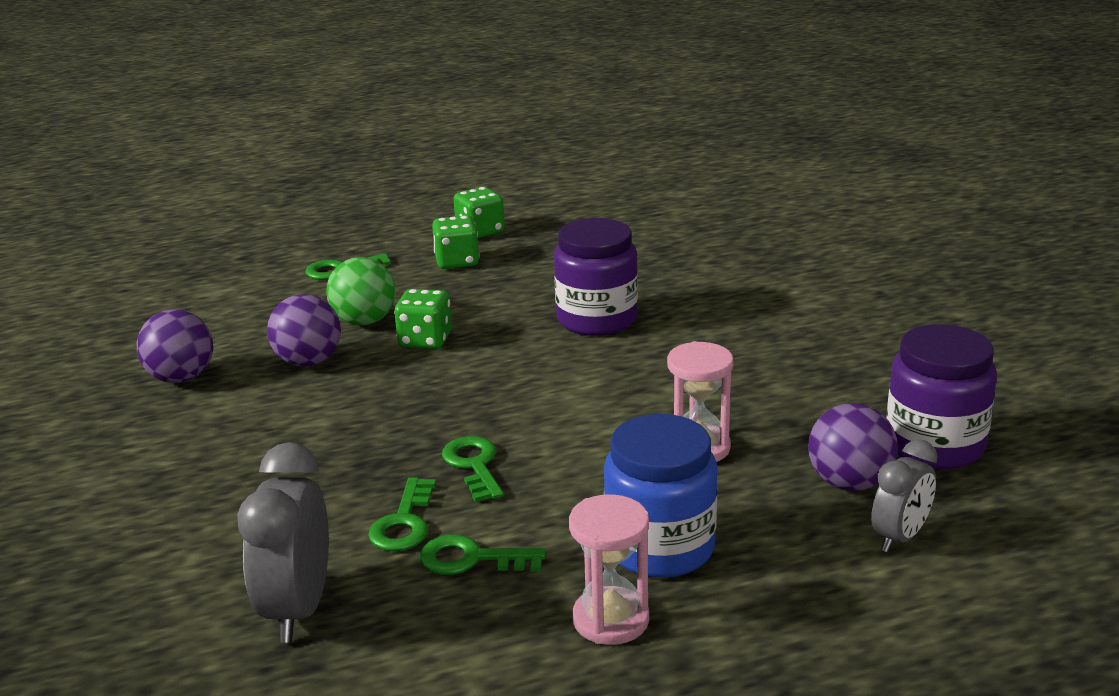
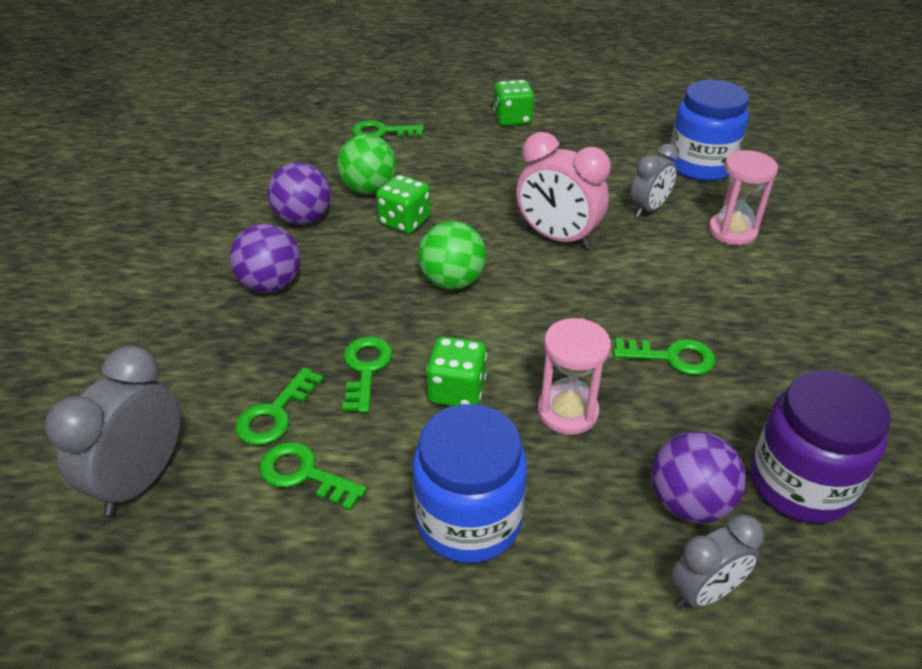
camera: 20 degrees right, 15 degrees up
purple ball [137,309,213,383] -> purple ball moved to [230,224,300,293]
green dice [432,215,480,269] -> green dice moved to [426,336,487,406]
purple jar [554,218,638,336] -> pink clock [516,132,611,249]
pink hourglass [569,494,649,645] -> pink hourglass moved to [708,150,778,245]
none -> green ball [418,221,486,290]
none -> green key [613,338,715,375]
none -> grey clock [630,144,679,217]
none -> blue jar [668,80,749,181]

